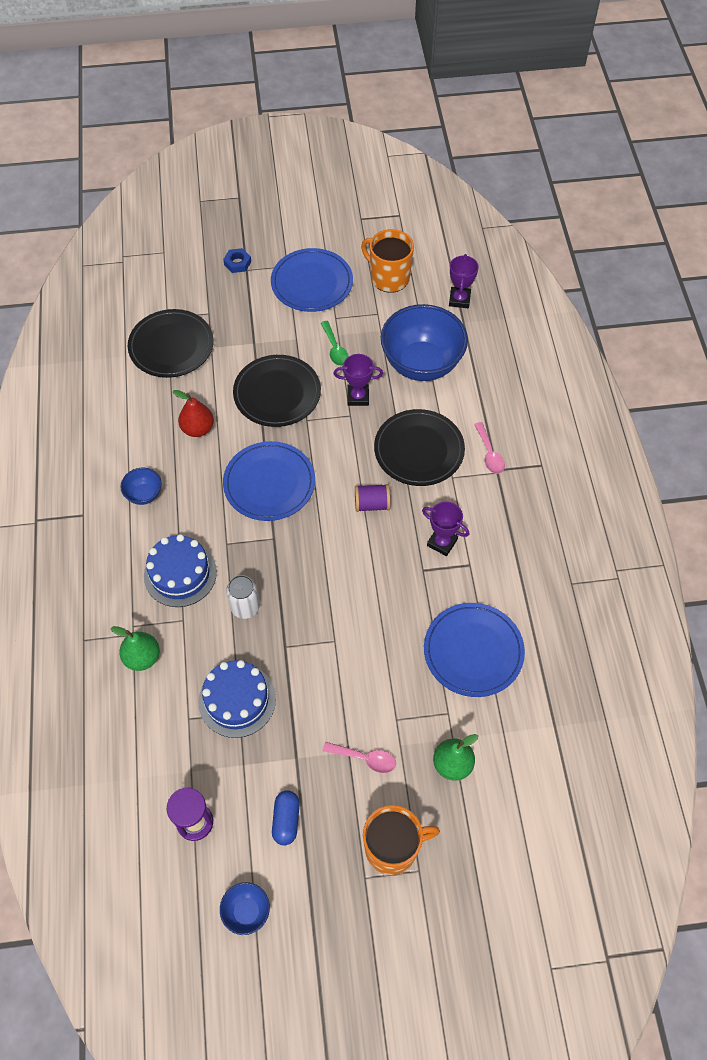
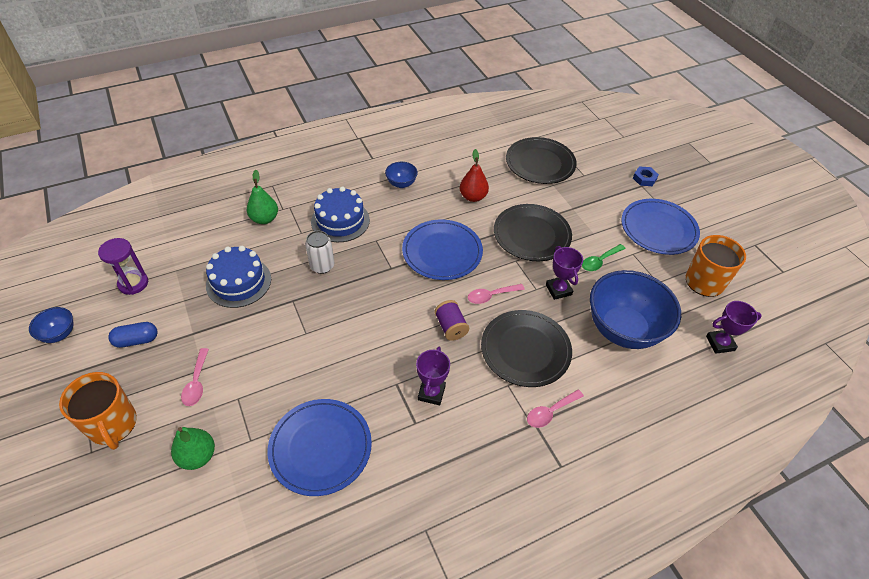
camera: 70 degrees right, 10 degrees down
none -> pink spoon [468,284,525,304]

